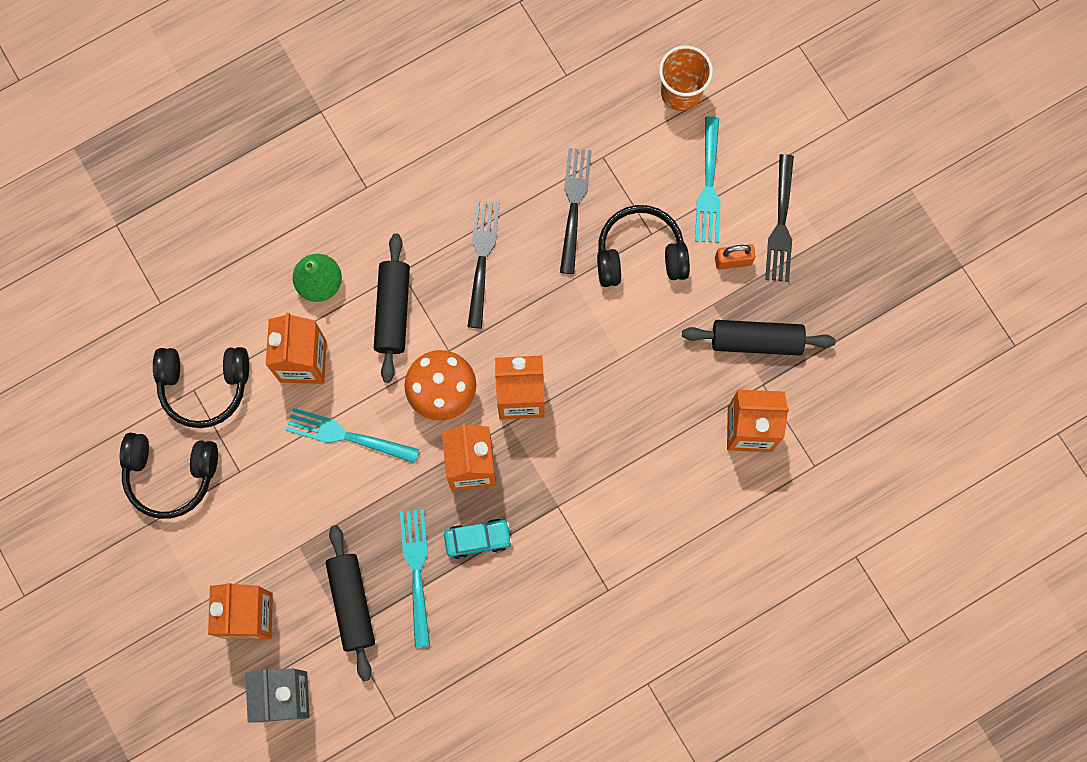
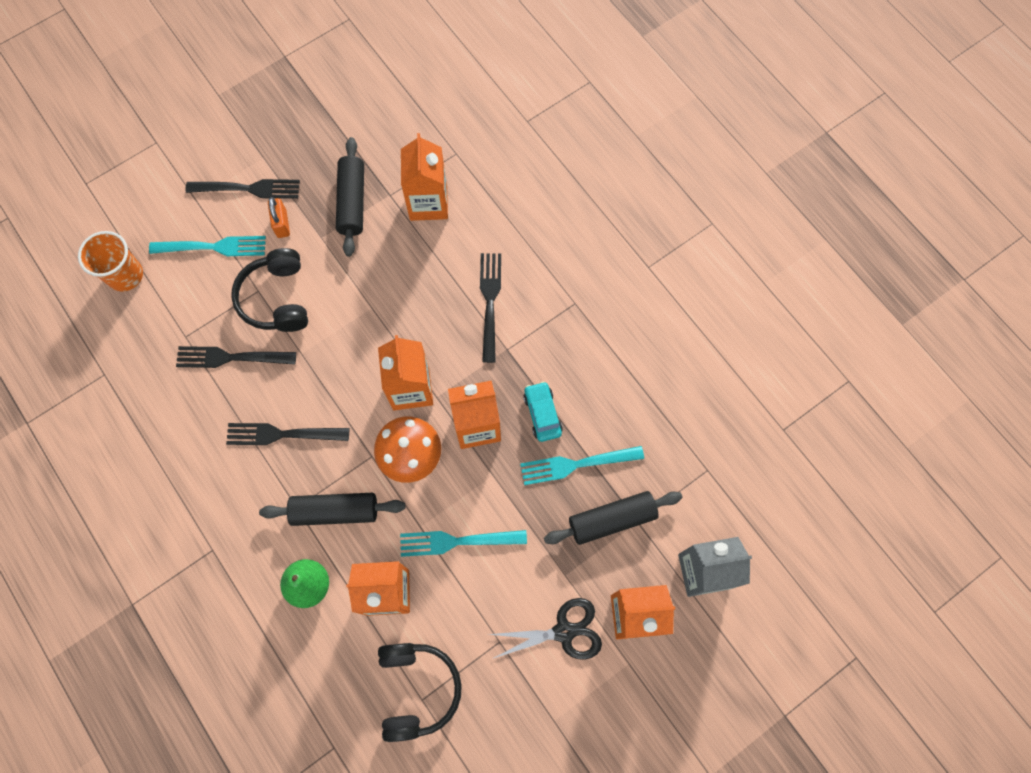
camera: 95 degrees left, 5 degrees down
black headphones [120,433,218,519] -> none
turquoise fork [286,408,419,463] -> turquoise fork turned 75 degrees clockwise [400,530,527,557]
none -> black fork [480,253,501,363]
none -> black scissors [488,598,602,660]

